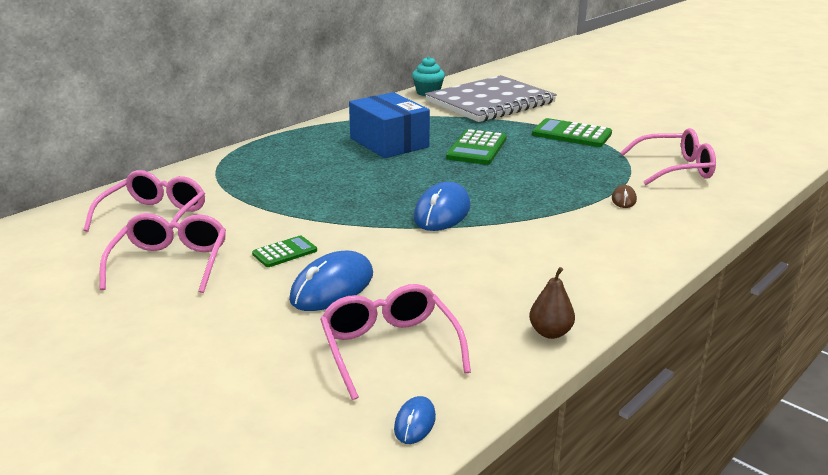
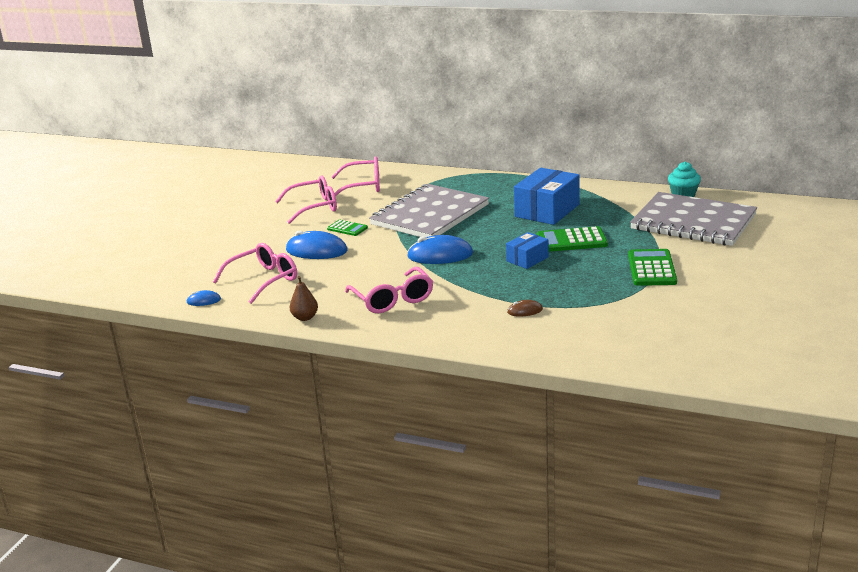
camera: 70 degrees right, 0 degrees up
pink glasses [620,128,716,185] -> pink glasses moved to [345,267,433,314]
none -> grey notebook [369,184,489,237]
none -> blue box [506,232,549,269]

